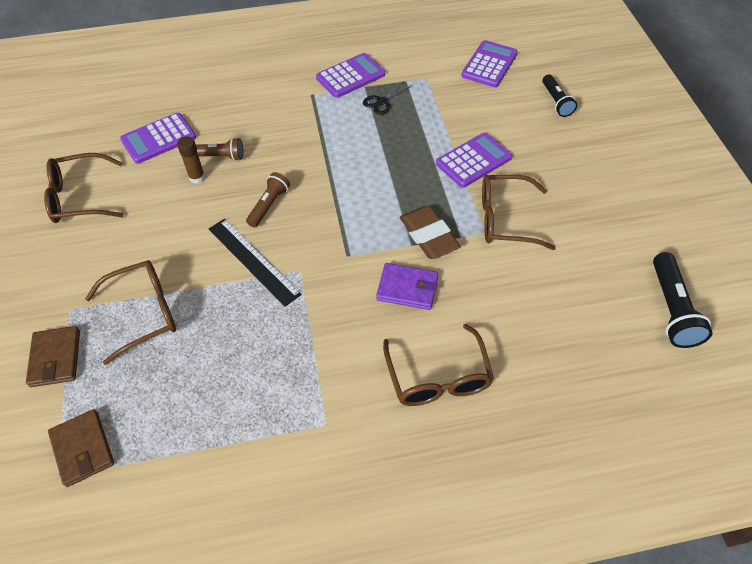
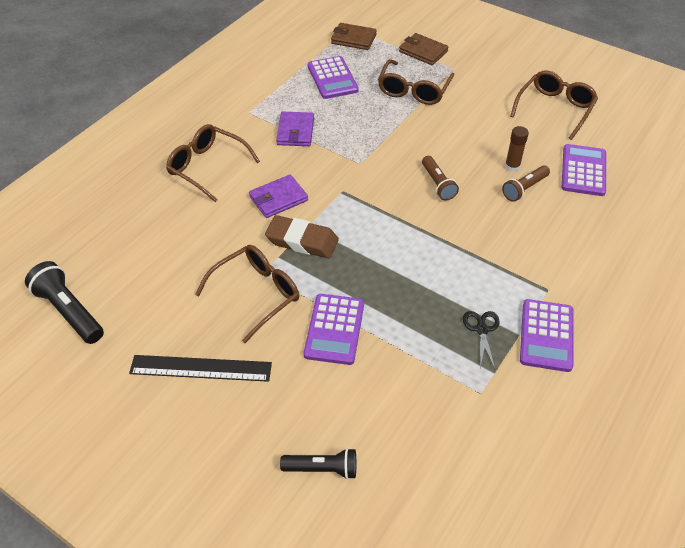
camera: 135 degrees right, 5 degrees down
black ruler [209,219,302,307] -> black ruler moved to [129,355,272,382]
purple calculator [462,40,518,87] -> purple calculator moved to [308,56,359,99]
black flashlight [542,74,577,117] -> black flashlight turned 150 degrees clockwise [280,448,356,479]
none -> purple wallet [276,111,314,146]

